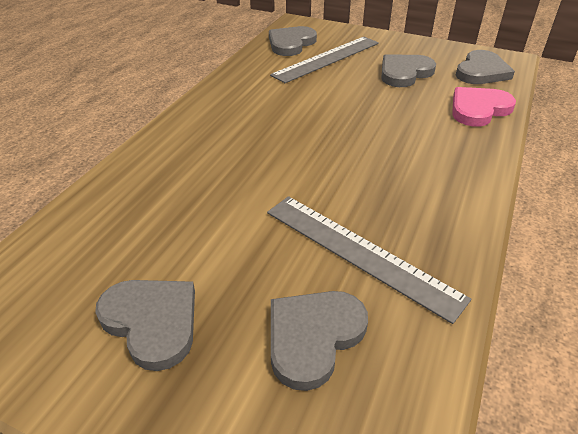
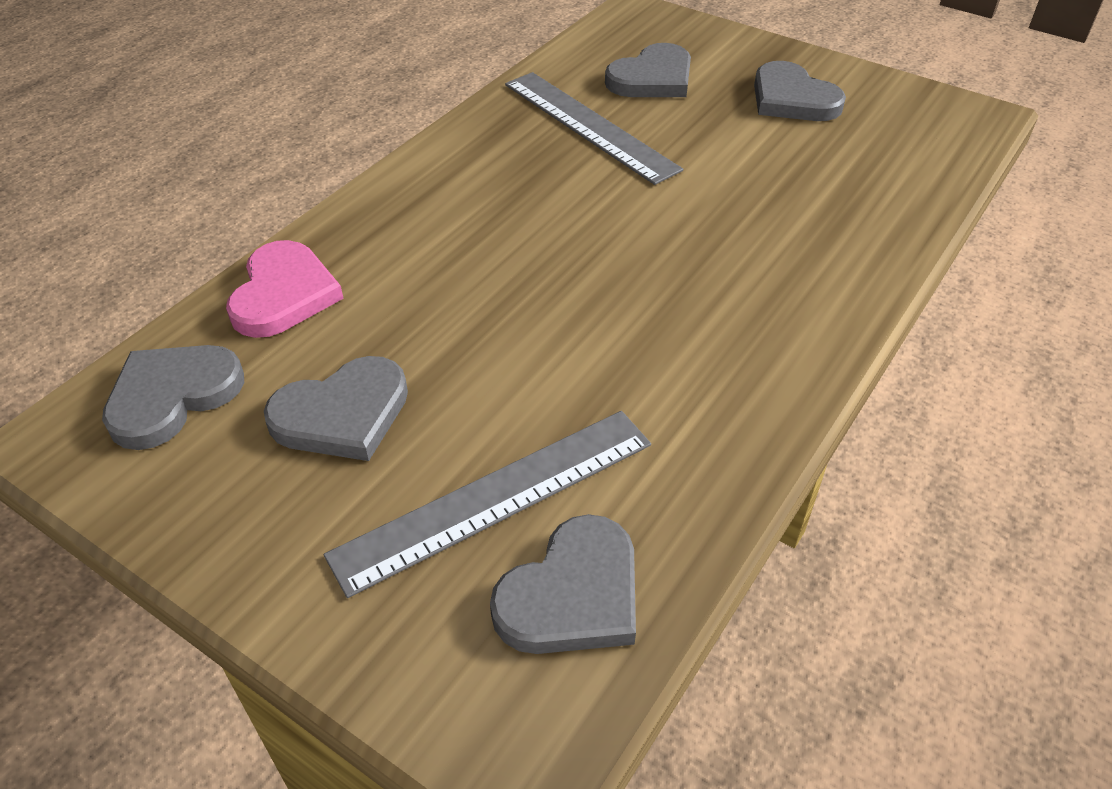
camera: 170 degrees left, 5 degrees up
pink heart [452,87,516,127] -> pink heart turned 60 degrees counterclockwise [226,240,344,338]

